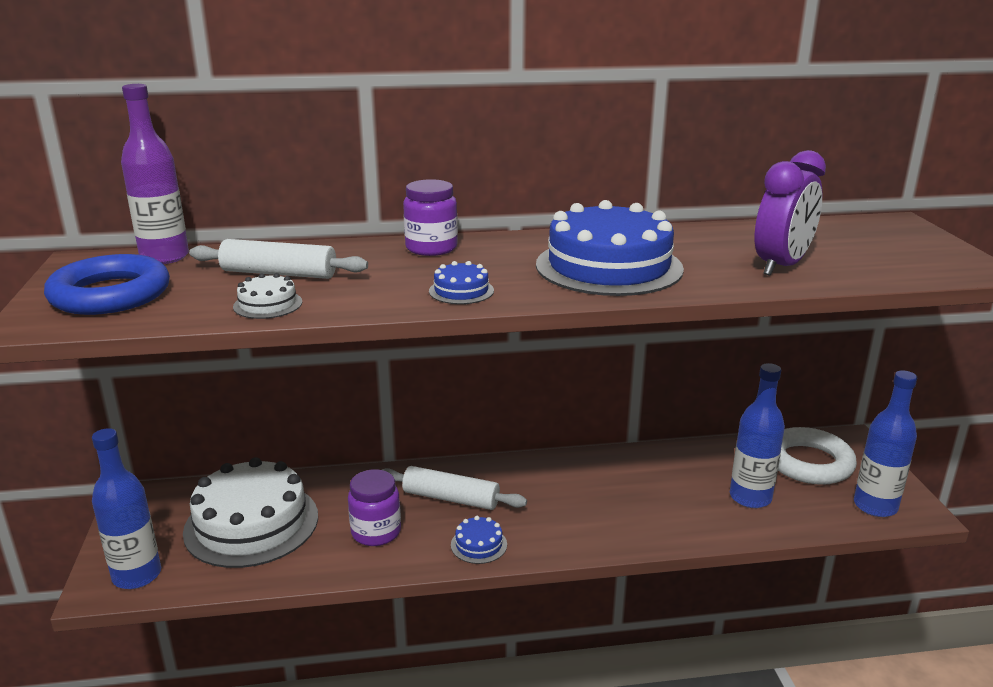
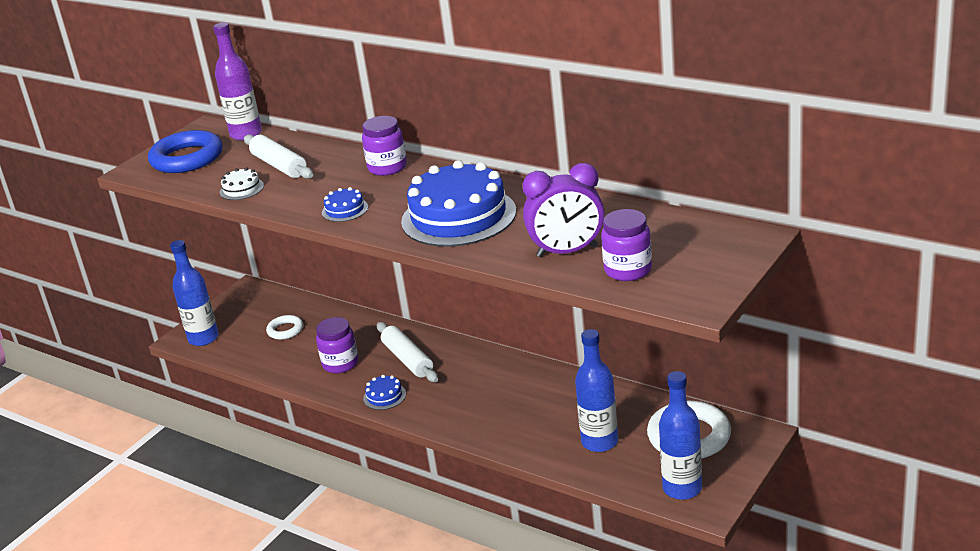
camera: 45 degrees right, 5 degrees up
white cake [183,457,318,568] -> white ring [266,315,303,340]
none -> purple jar [601,209,652,281]

